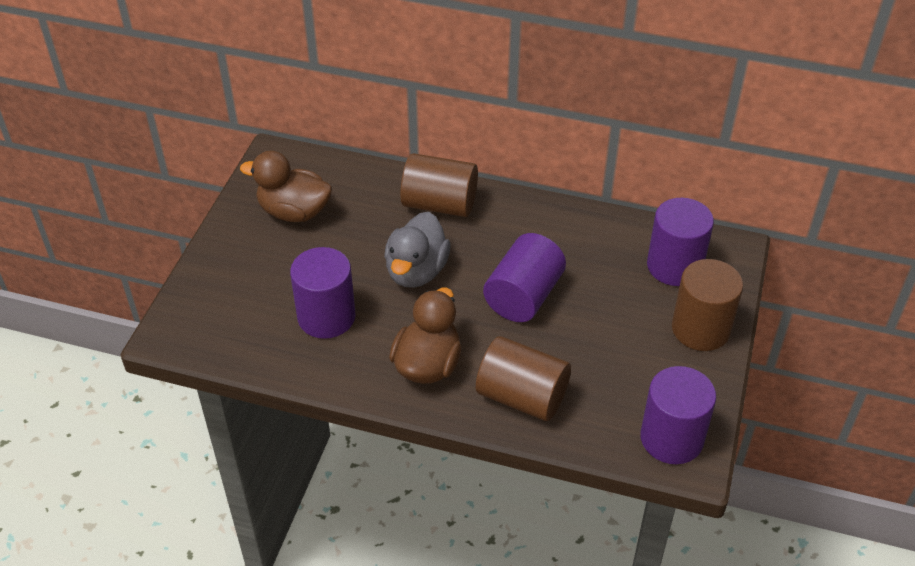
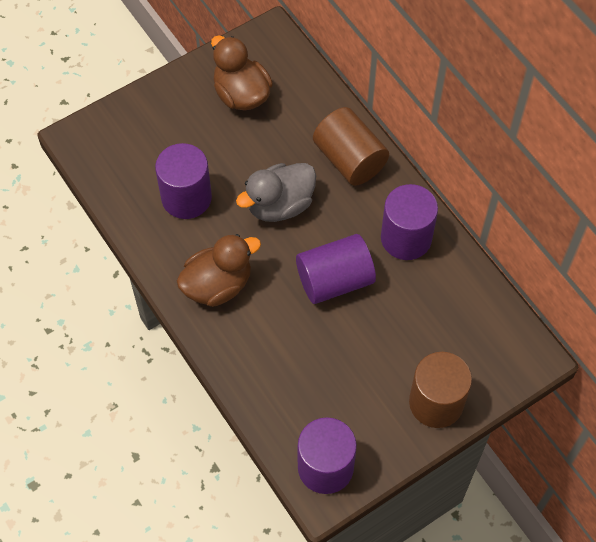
camera: 40 degrees right, 15 degrees up
brown cylinder [476,336,571,421] -> none
purple cylinder [647,198,714,286] -> purple cylinder moved to [381,184,438,260]

